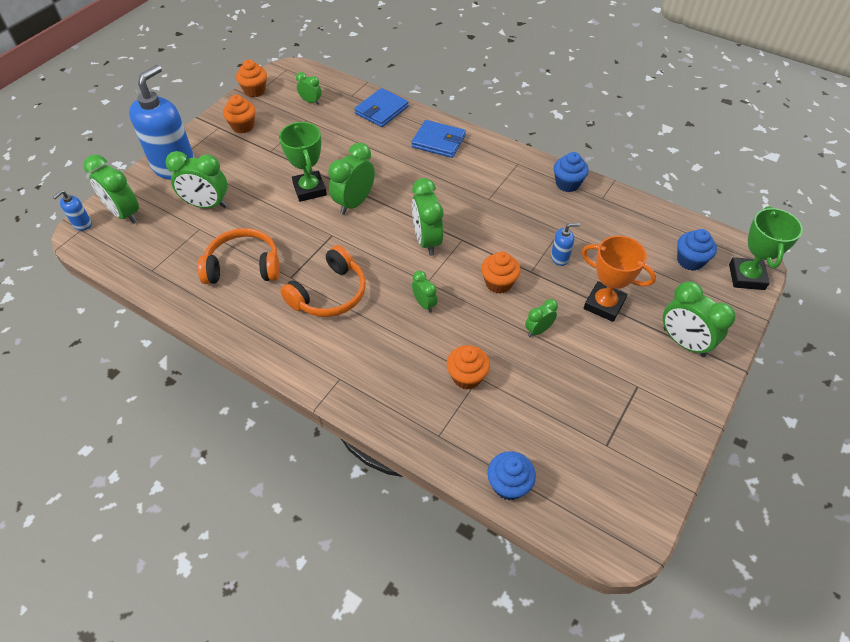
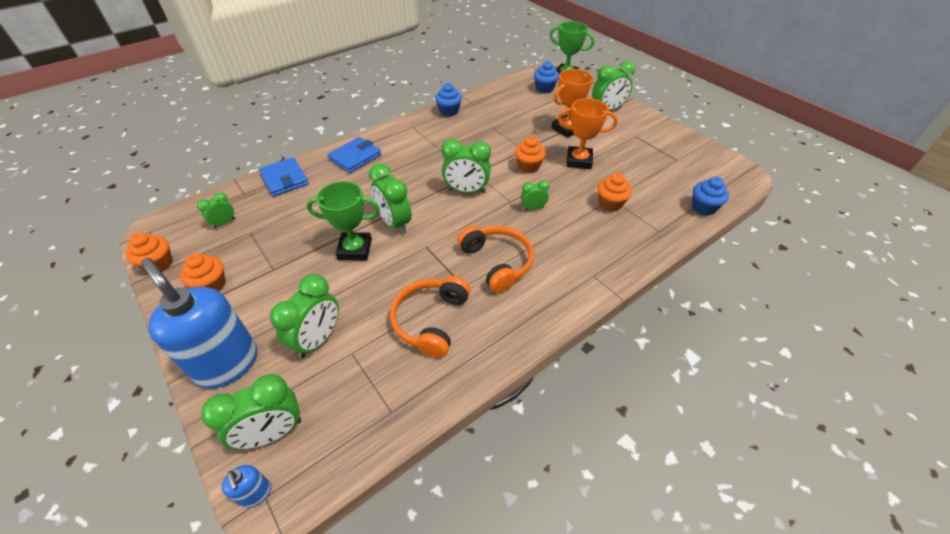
camera: 70 degrees left, 5 degrees down
green clock [525,299,558,337] -> orange trophy [558,98,618,169]
blue soap dispenser [551,223,580,266] -> none

